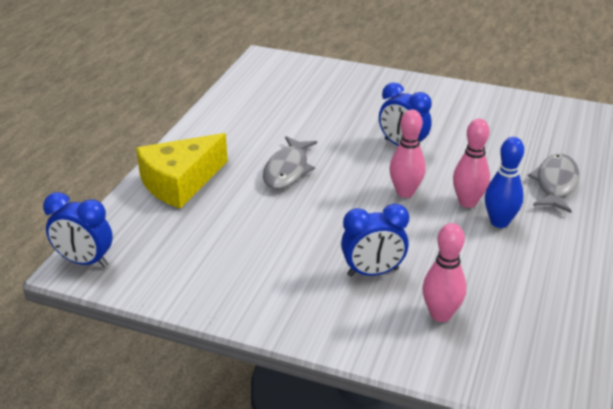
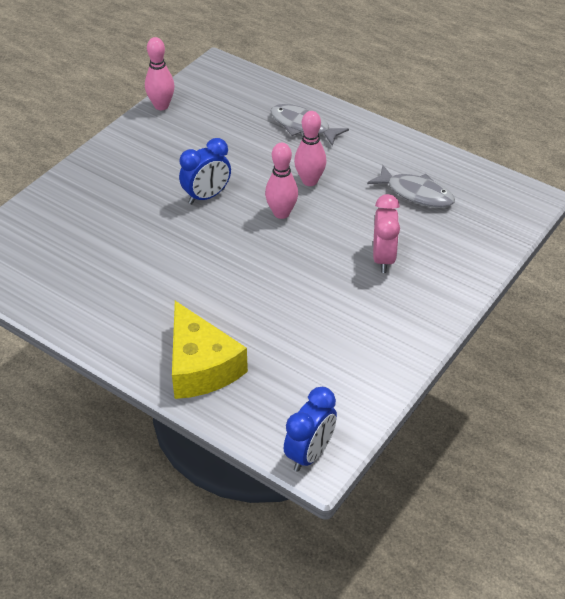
camera: 75 degrees left, 10 degrees up
grey fish [263,136,317,189] -> grey fish moved to [367,165,455,208]
blue clock [341,204,409,276] -> pink clock [373,194,400,273]
pink bowling pin [422,223,466,322] -> pink bowling pin moved to [145,37,175,110]
blue bowling pin [485,137,524,228] -> none

